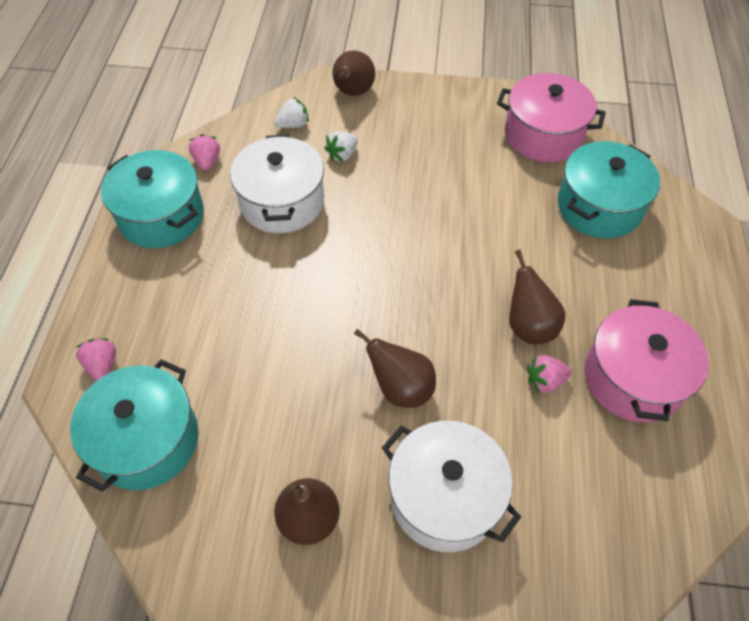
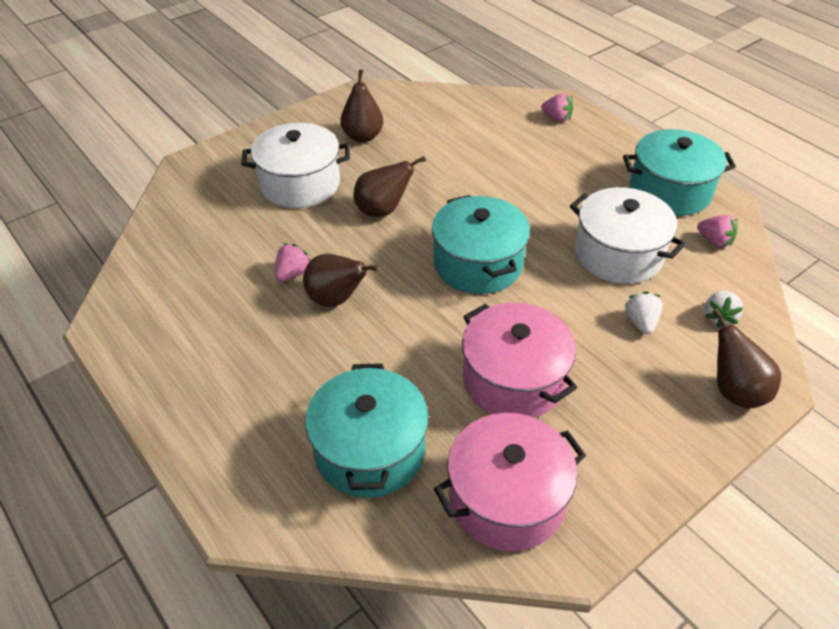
camera: 135 degrees right, 10 degrees down
turquoise pot [70,359,199,492] -> turquoise pot moved to [432,195,530,294]
pink pot [585,299,709,422] -> pink pot moved to [462,303,577,418]

